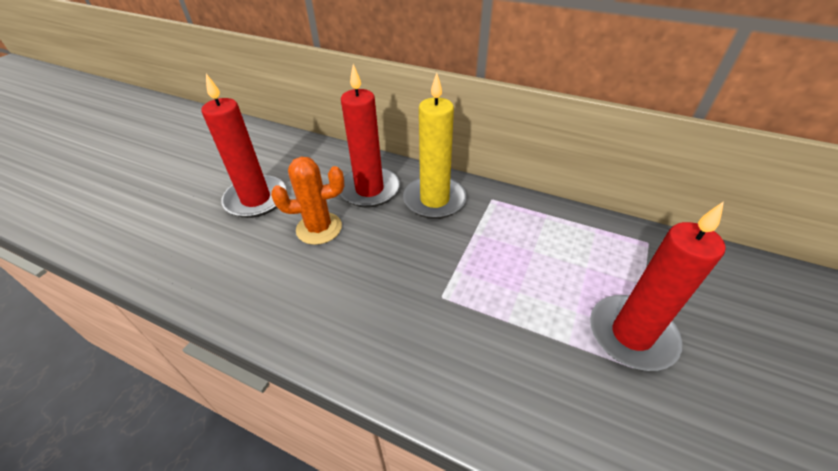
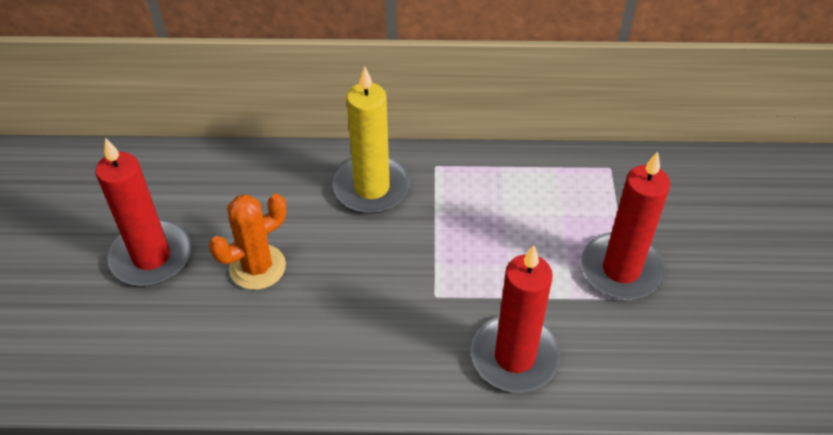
camera: 25 degrees left, 5 degrees up
red candle [340,64,400,207] -> red candle moved to [471,245,561,392]

